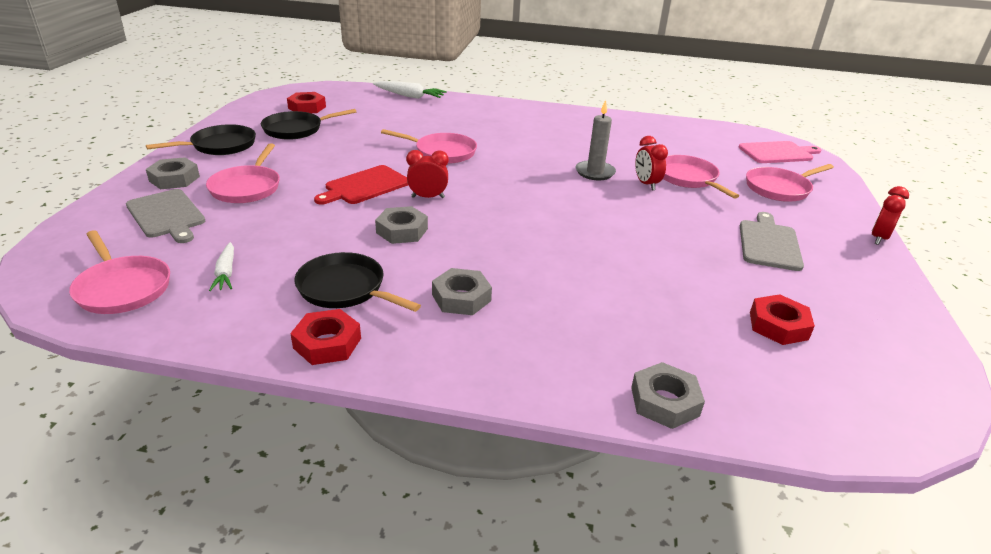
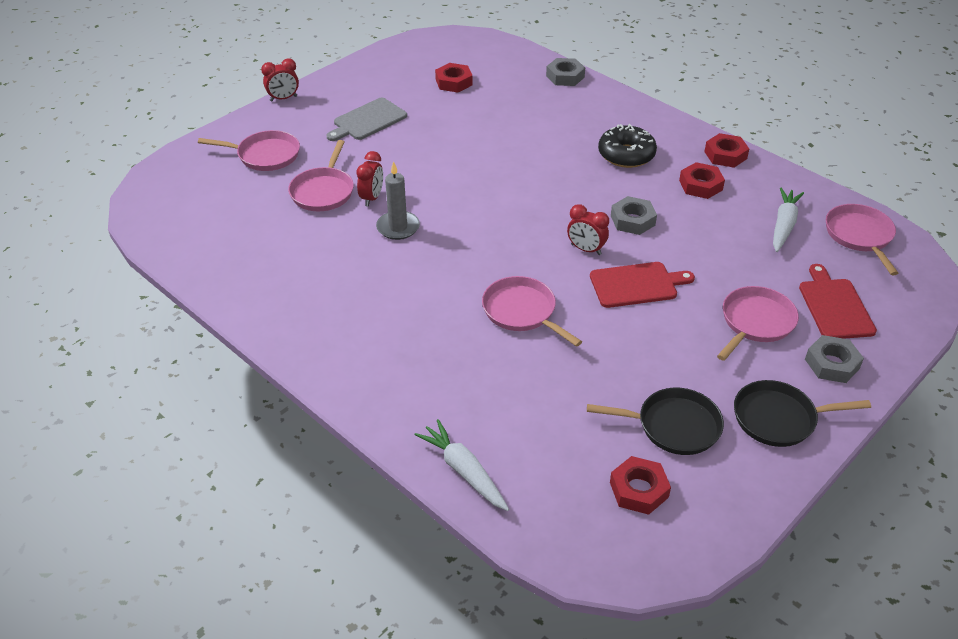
camera: 145 degrees left, 10 degrees up
grey cutting board [126,189,205,243] -> red cutting board [799,264,877,339]
white carrot [209,242,234,291] -> white carrot [773,187,804,252], size x1.51
black pan [294,252,421,312] -> red nut [679,162,725,199]
grey nut [432,268,492,315] -> black donut [598,124,657,168]
pink cutting board [738,141,821,163] -> none

